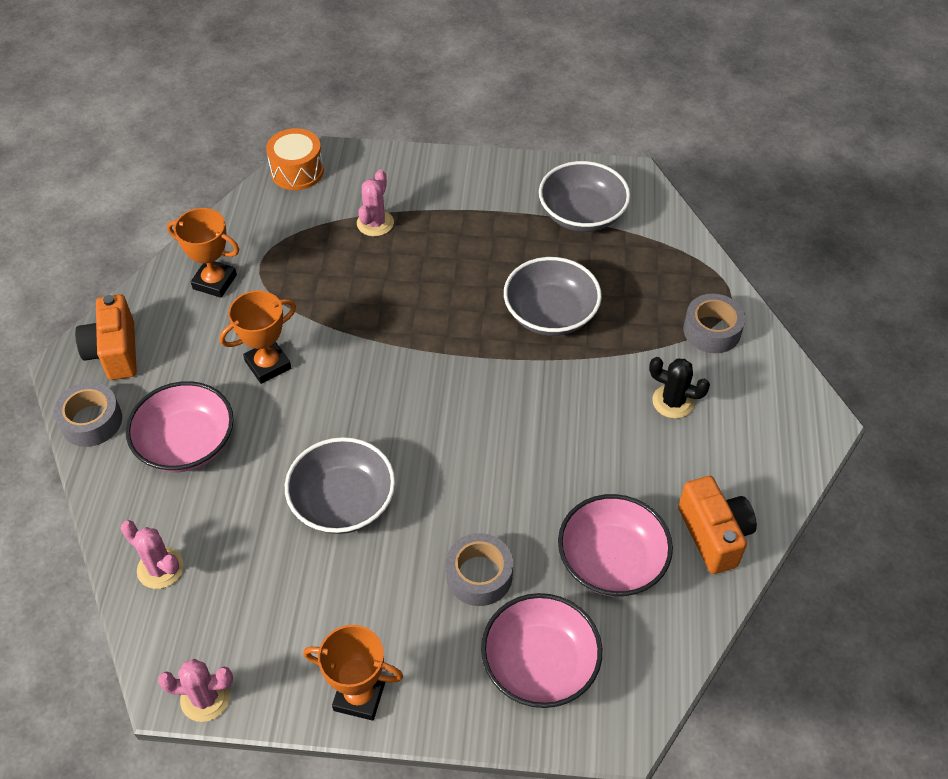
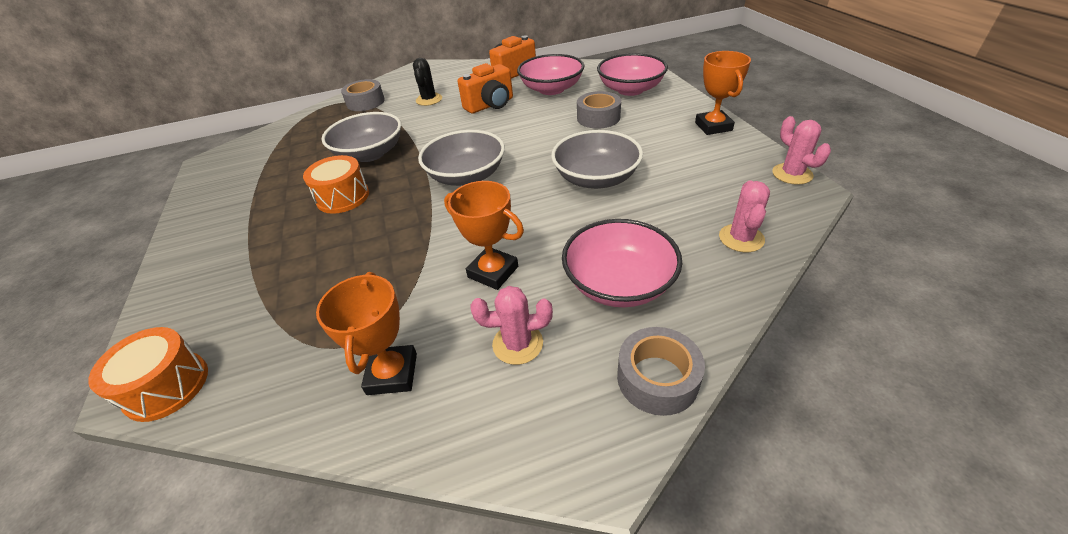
camera: 110 degrees left, 10 degrees down
orange camera [75,294,137,380] -> orange camera moved to [458,63,513,114]
pink cactus [357,169,394,236] -> pink cactus moved to [470,286,553,365]
grey bowl [539,161,630,232] -> grey bowl moved to [418,130,505,186]
none -> orange drum [303,155,369,214]

